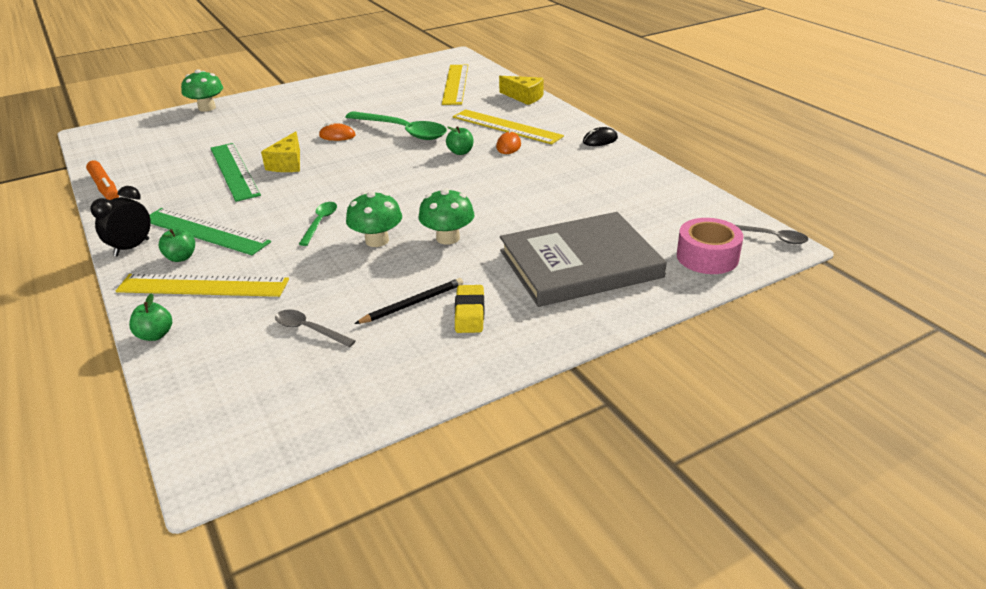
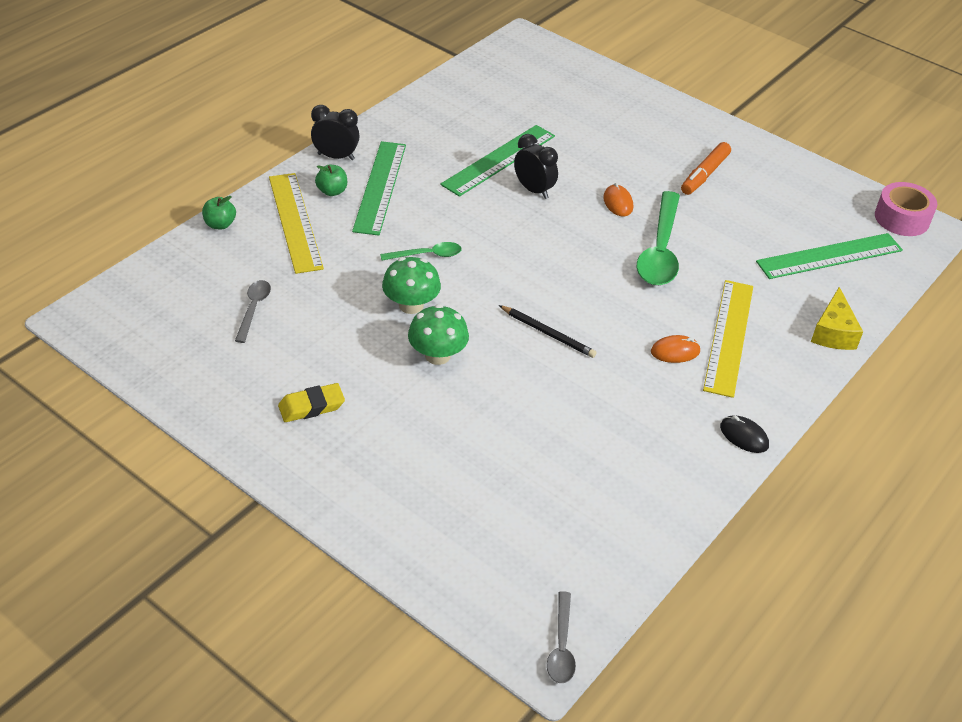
camera: 65 degrees right, 10 degrees up
orange marker [86,160,119,200] -> orange marker moved to [681,142,731,195]
green mushroom [181,69,223,112] -> none
yellow cheese [261,131,300,172] -> black clock [514,134,558,199]
black pencil [355,278,463,324] -> black pencil moved to [499,305,597,358]
yellow ruler [442,65,468,105] -> green ruler [756,233,903,279]
green apple [446,126,473,155] -> none
grey book [500,212,667,307] -> none
pink tape [677,218,743,274] -> pink tape moved to [875,182,937,236]

